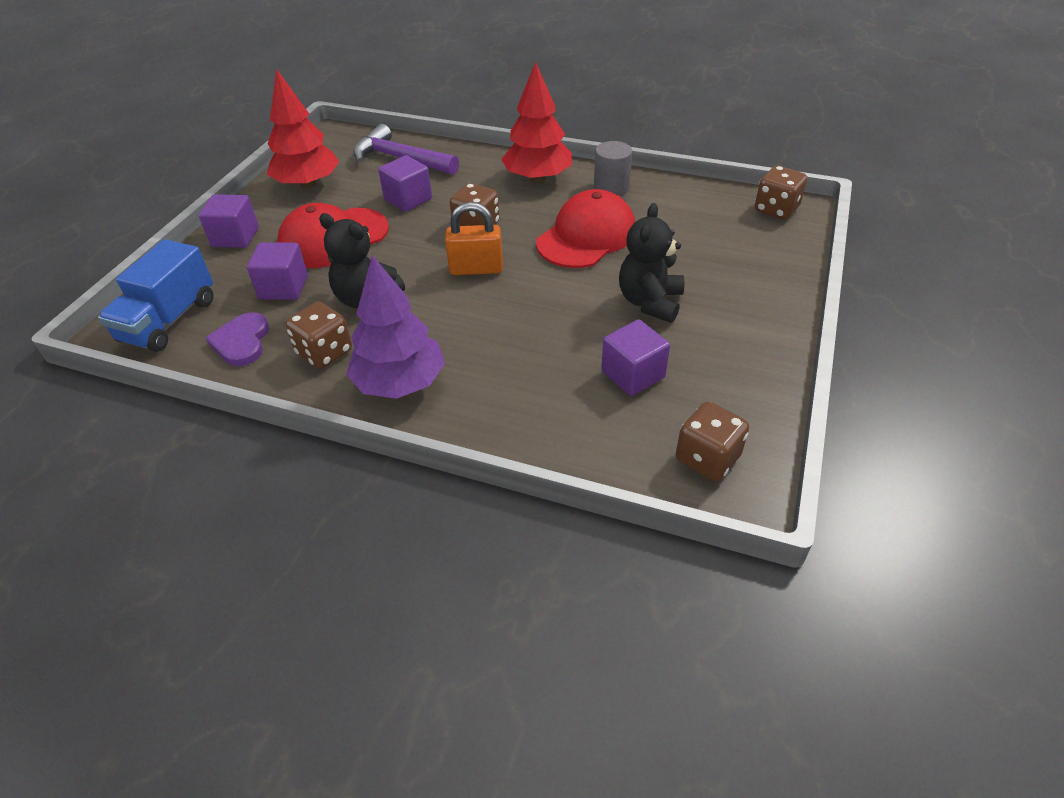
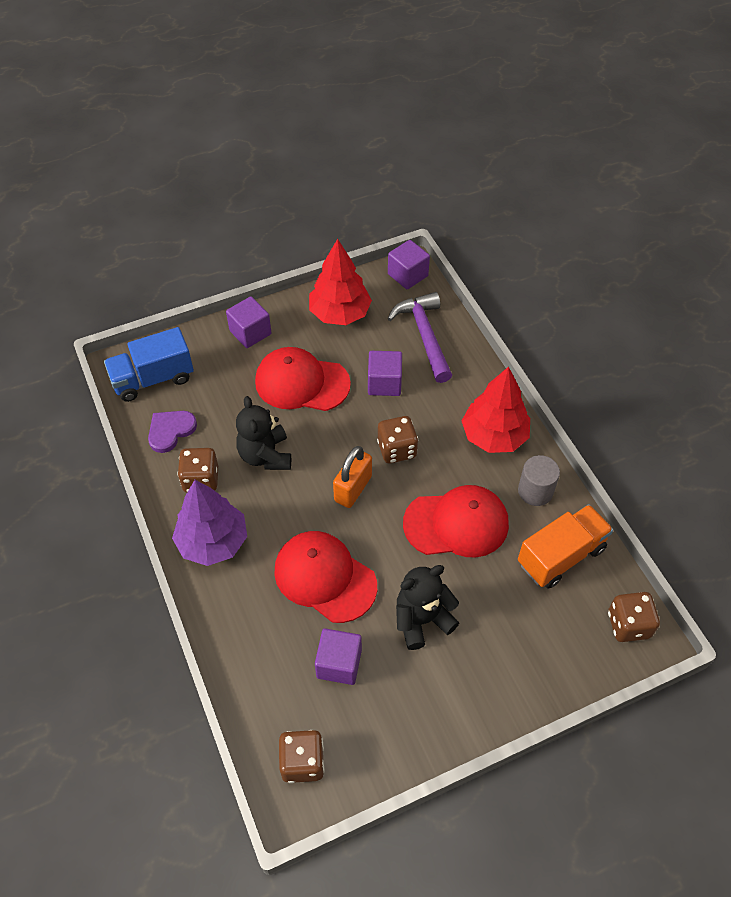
camera: 45 degrees right, 10 degrees up
purple cube [247,242,308,300] -> purple cube moved to [388,240,430,289]
orange padlock [445,202,503,275] -> orange padlock turned 75 degrees clockwise [333,446,372,508]
none -> red cap [274,531,377,623]
none -> orange truck [518,504,613,589]

